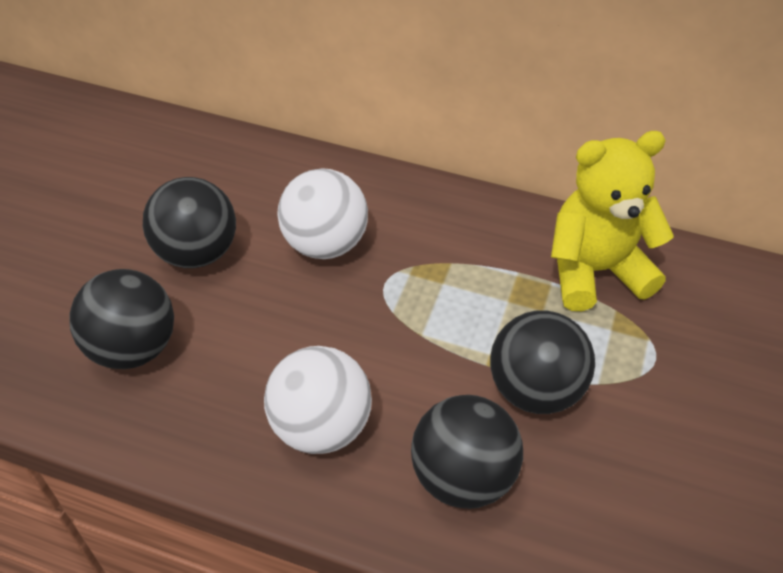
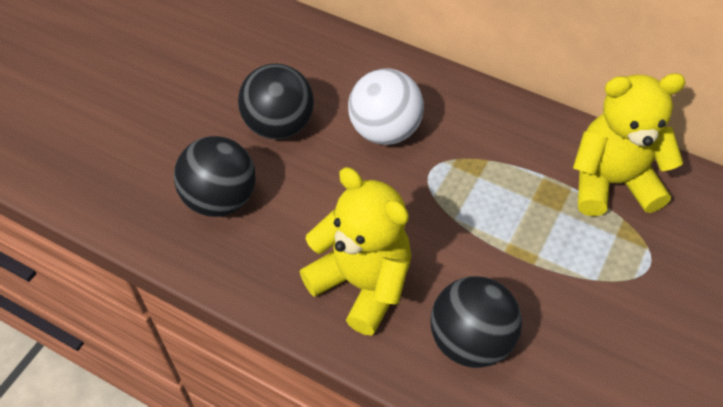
camera: 10 degrees right, 5 degrees up
white ball [264,346,372,454] -> yellow teddy bear [300,167,411,335]
black ball [490,311,595,414] -> none

